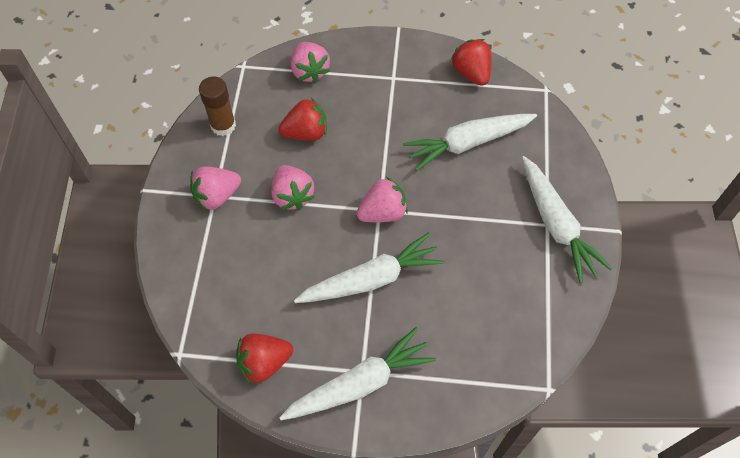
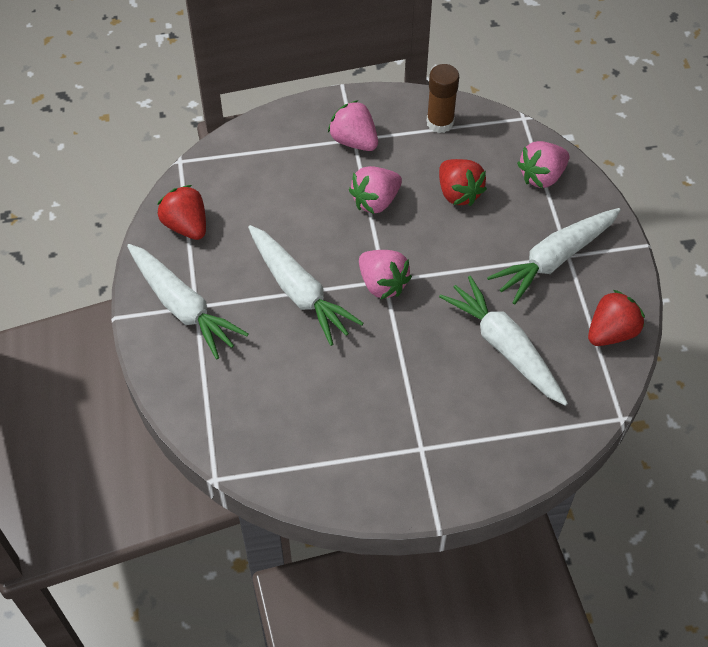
camera: 75 degrees right, 5 degrees down
white carrot [522,156,613,283] -> white carrot moved to [487,208,621,304]

